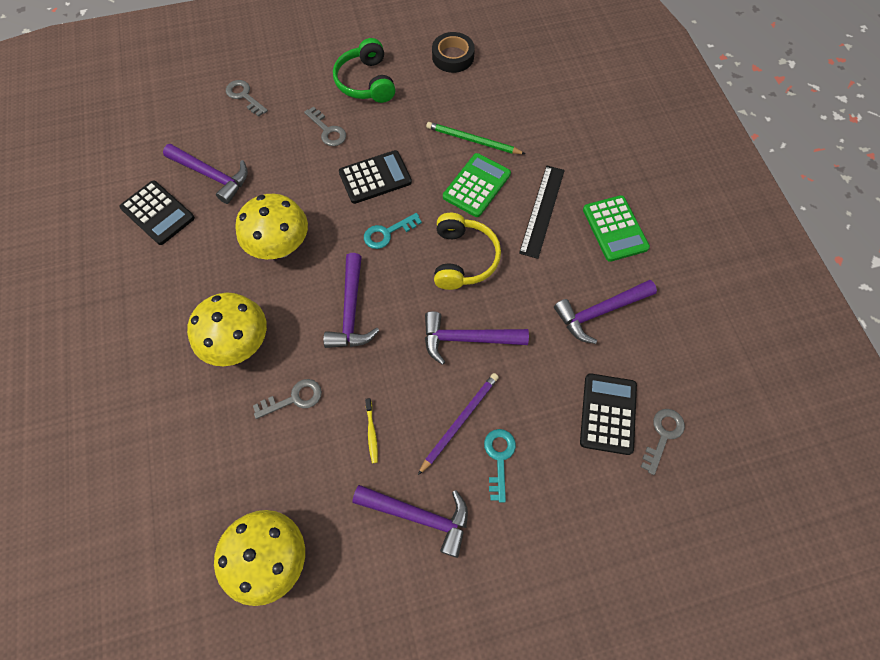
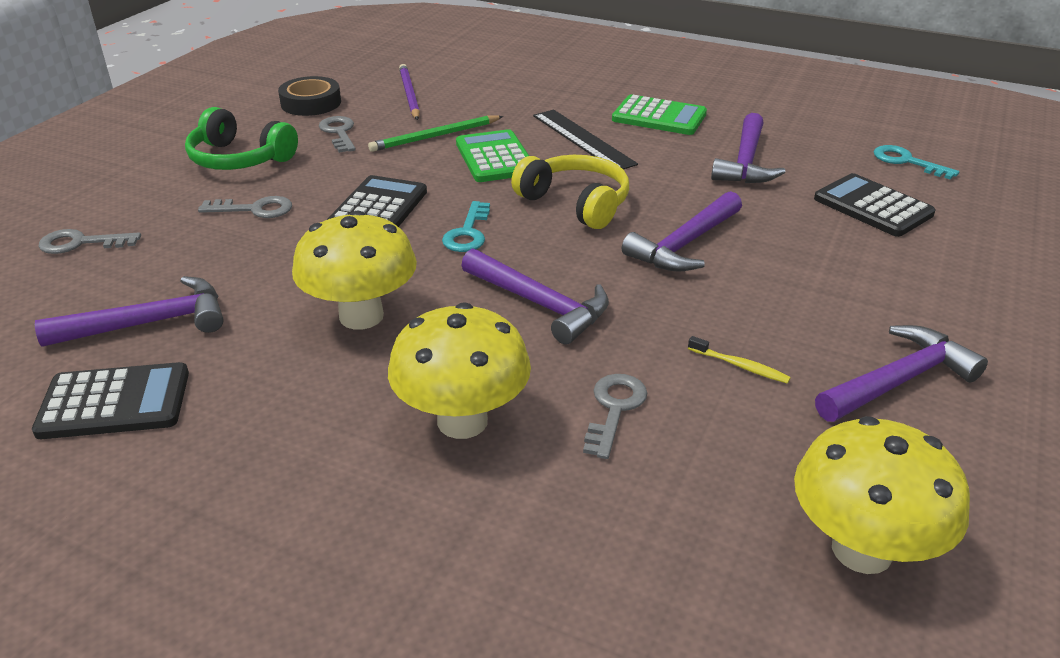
camera: 50 degrees left, 30 degrees down
purple pencil [418,373,499,475] -> purple pencil moved to [399,64,420,120]
turquoise key [484,429,516,503] -> turquoise key moved to [874,145,959,180]
grey key [641,409,685,475] -> grey key moved to [319,116,356,153]

